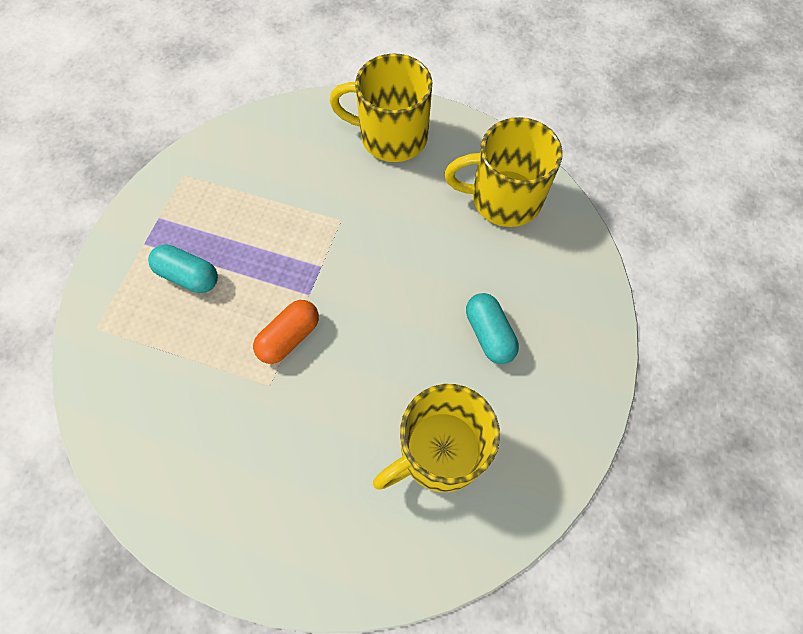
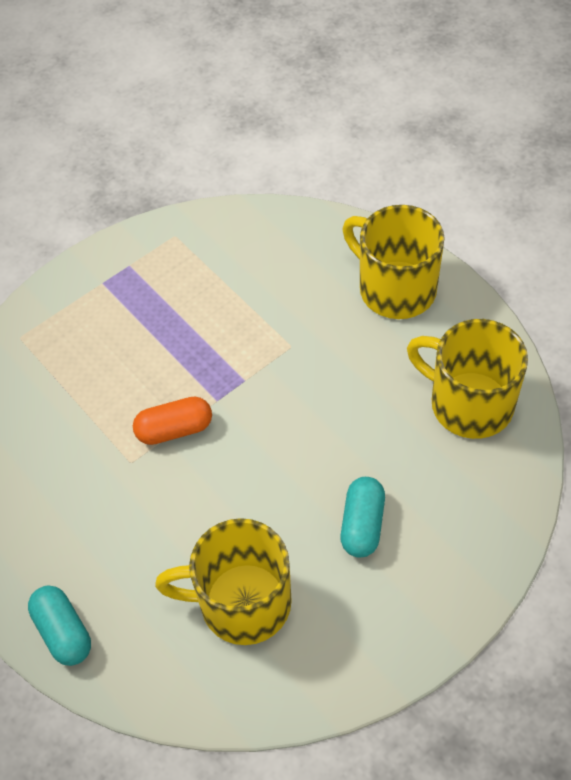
camera: 35 degrees right, 10 degrees down
turquoise capsule [148,244,218,293] -> turquoise capsule moved to [28,586,91,666]

